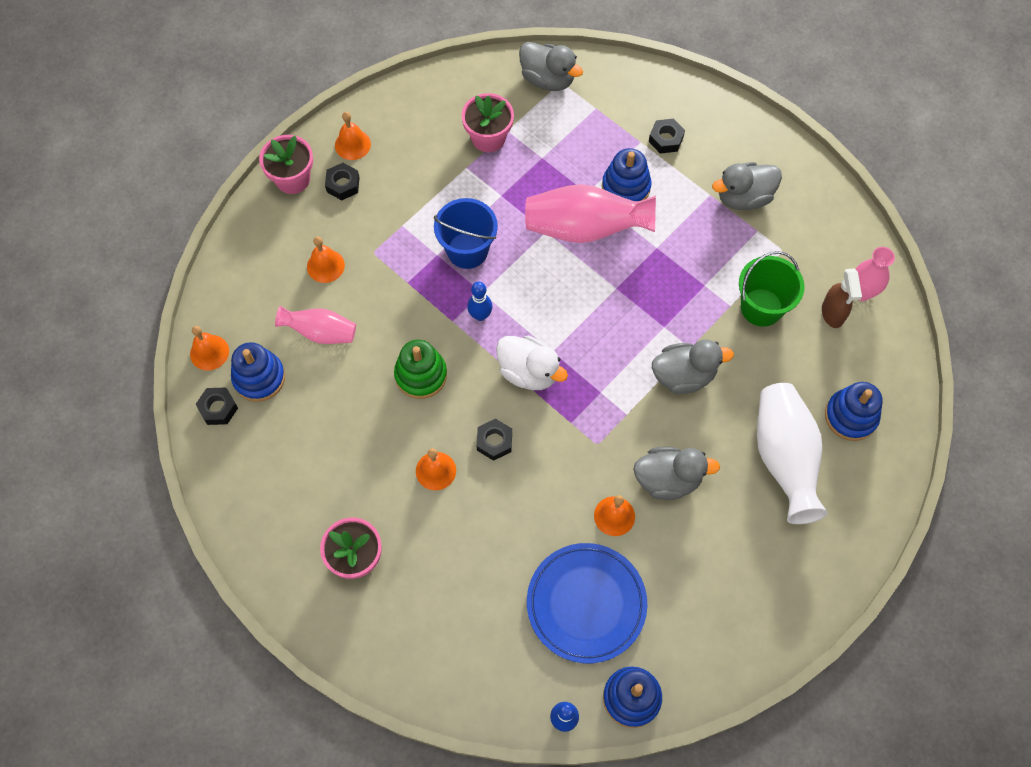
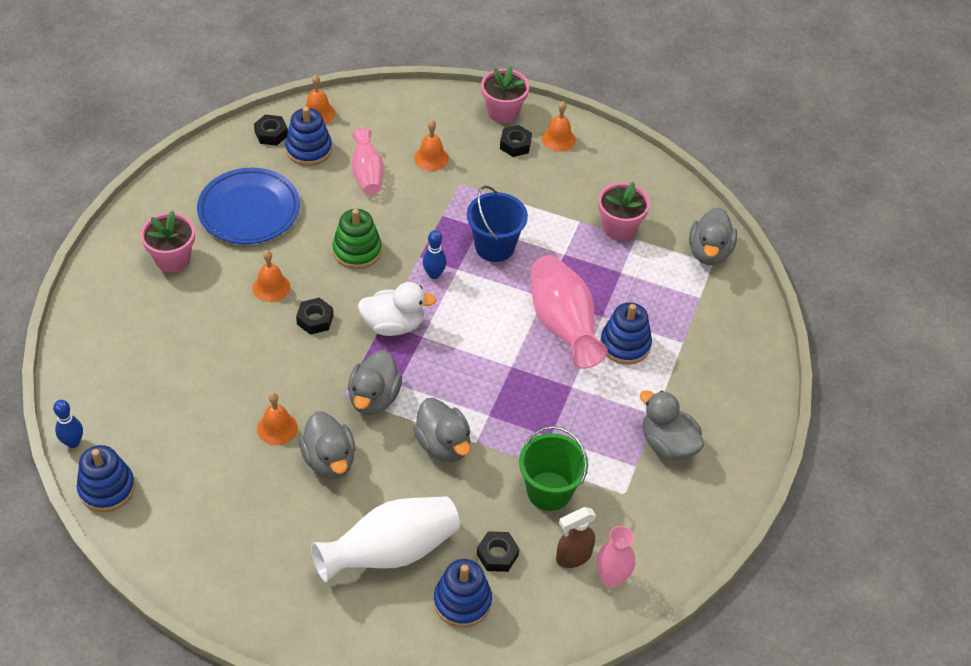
camera: 65 degrees right, 15 degrees down
white duck [496,336,568,390] -> white duck turned 105 degrees counterclockwise [358,282,437,336]
blue plate [527,543,647,663] -> blue plate moved to [197,168,300,244]
black nut [649,119,685,154] -> black nut moved to [477,531,520,572]
none -> grey duck [348,350,402,415]

